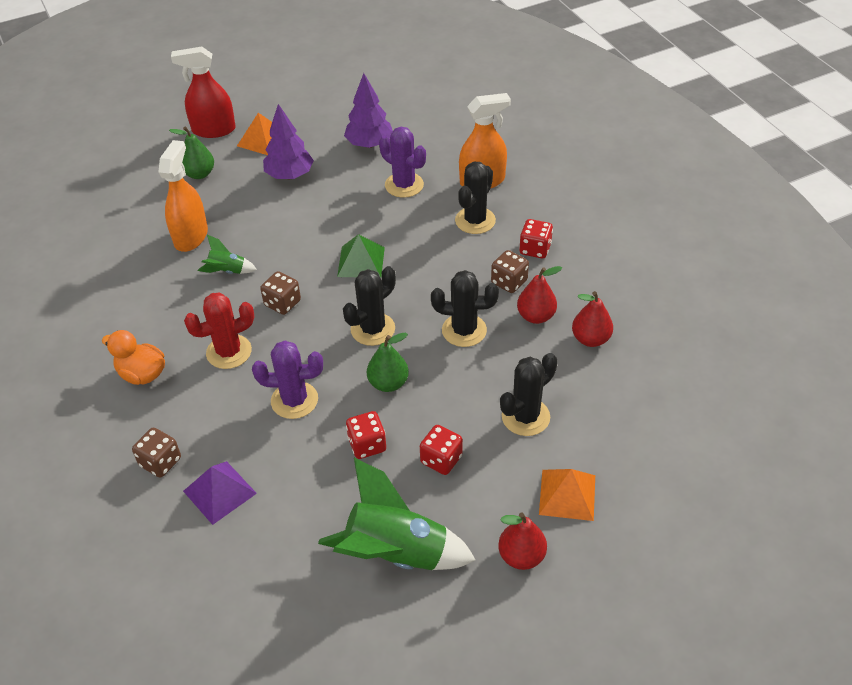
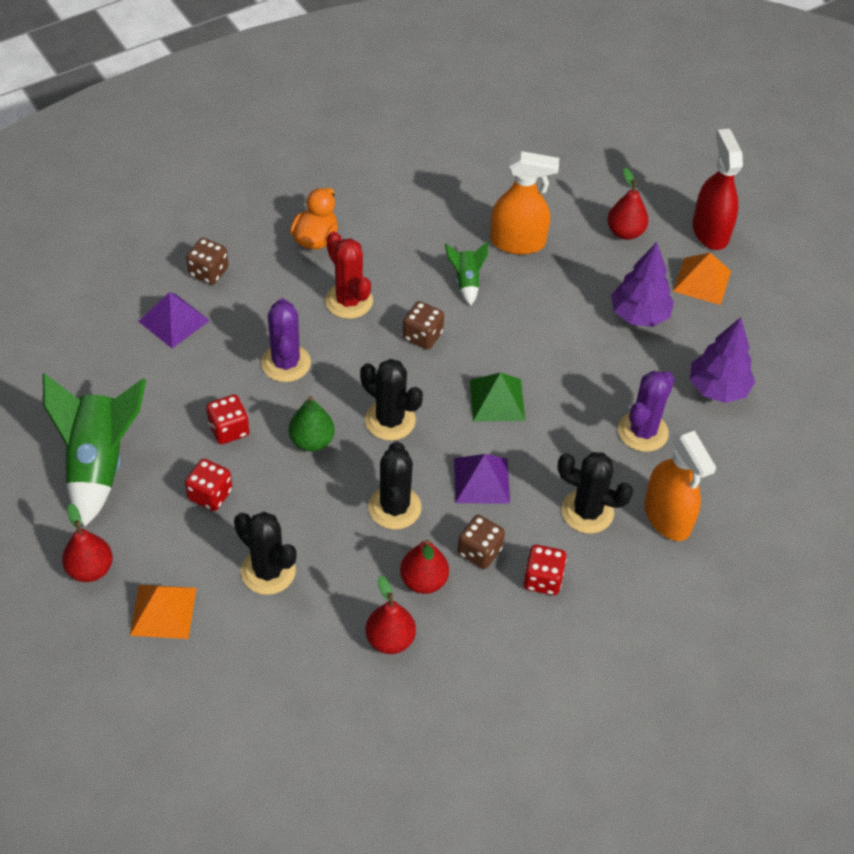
camera: 80 degrees right, 5 degrees up
green pear [169,127,214,179] -> red pear [607,168,649,240]
none -> purple pyramid [454,454,510,504]

